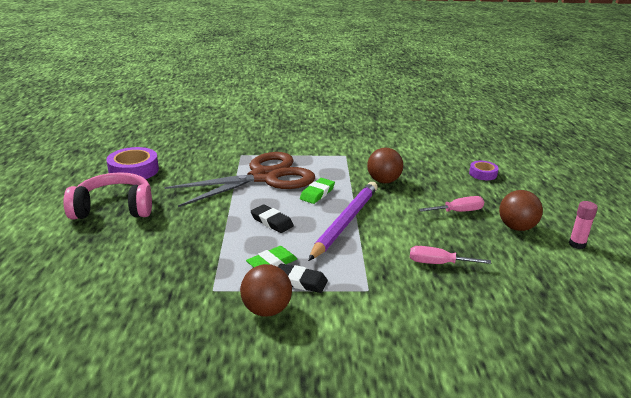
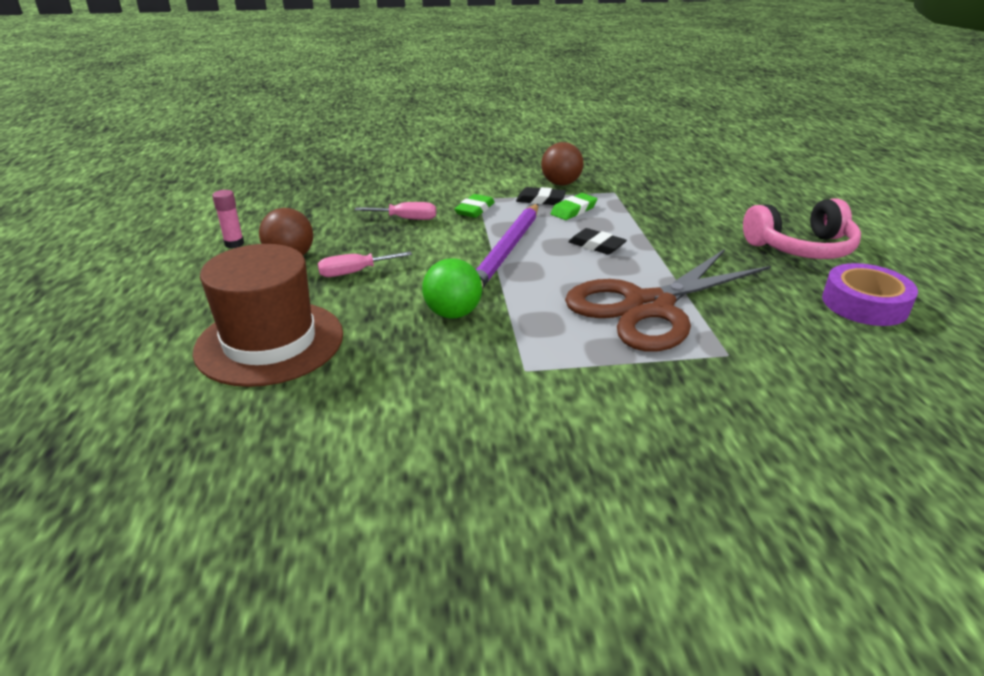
camera: 175 degrees right, 5 degrees up
green eraser [300,178,335,204] -> green eraser moved to [454,194,495,218]
brown ball [367,148,403,183] -> green ball [422,258,482,319]
purple tape [469,161,499,180] -> brown hat [193,244,343,387]

